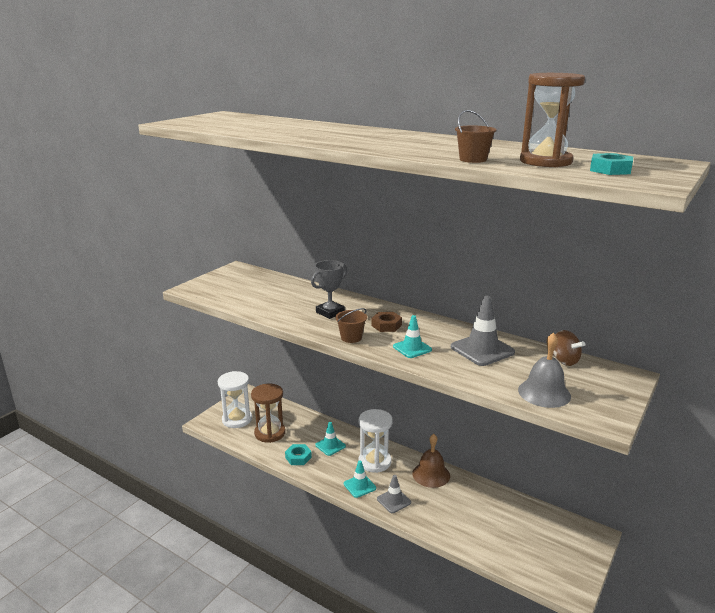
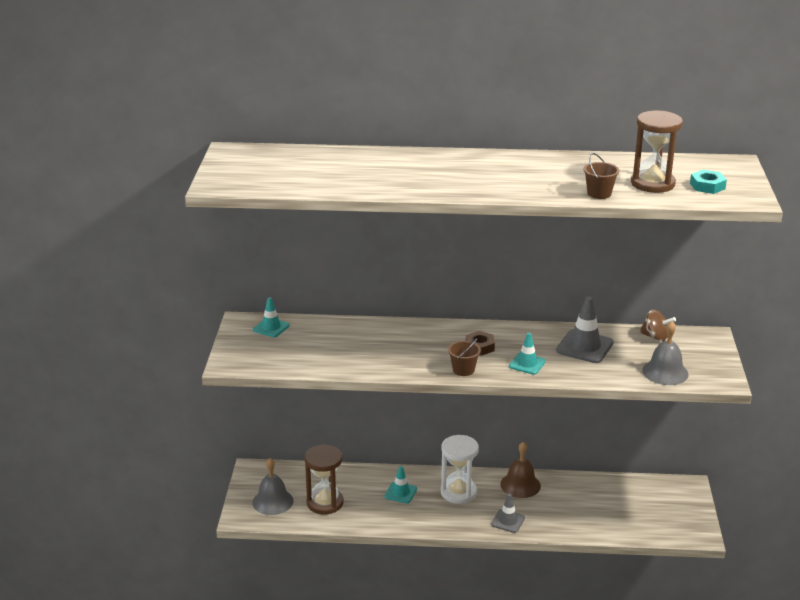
camera: 30 degrees left, 5 degrees up
white hourglass [218,371,252,428] -> grey bell [252,458,294,515]
turquoise nut [285,444,312,465] -> none
grey trophy [311,260,347,319] -> none
turquoise traffic cone [344,461,376,498] -> turquoise traffic cone moved to [253,297,290,337]

